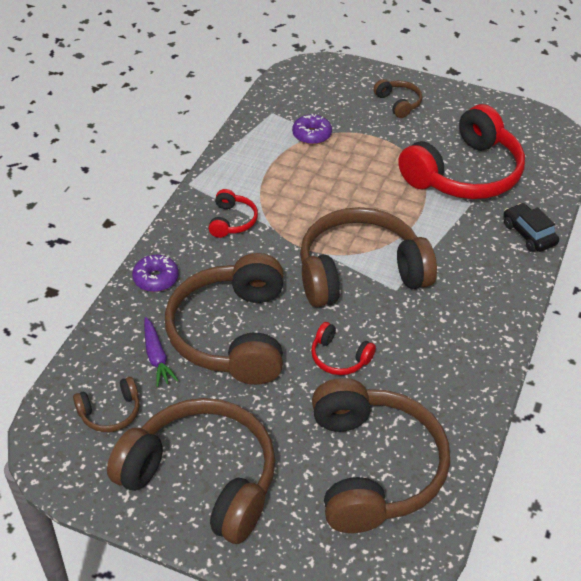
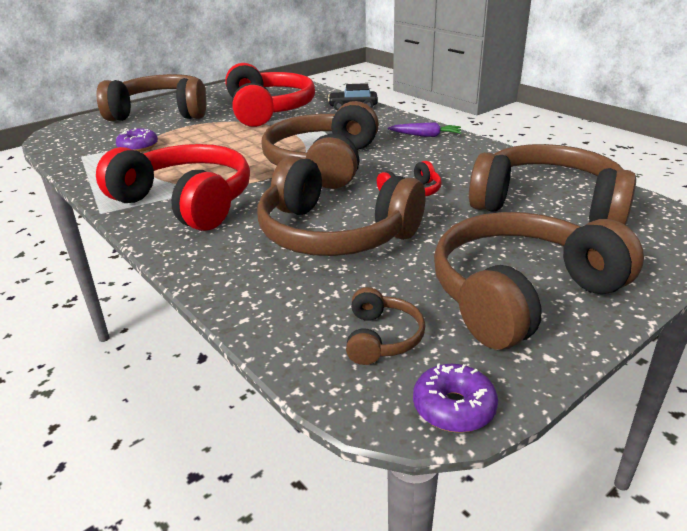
camera: 60 degrees left, 15 degrees down
purple donut [132,255,179,292] -> purple donut moved to [413,363,498,433]
purple carrot [144,317,179,387] -> purple carrot moved to [388,122,461,137]
red headphones [209,189,258,238] -> red headphones [96,144,250,231], size x2.30
brown headphones [374,79,422,118] -> brown headphones [97,74,206,121], size x2.30

